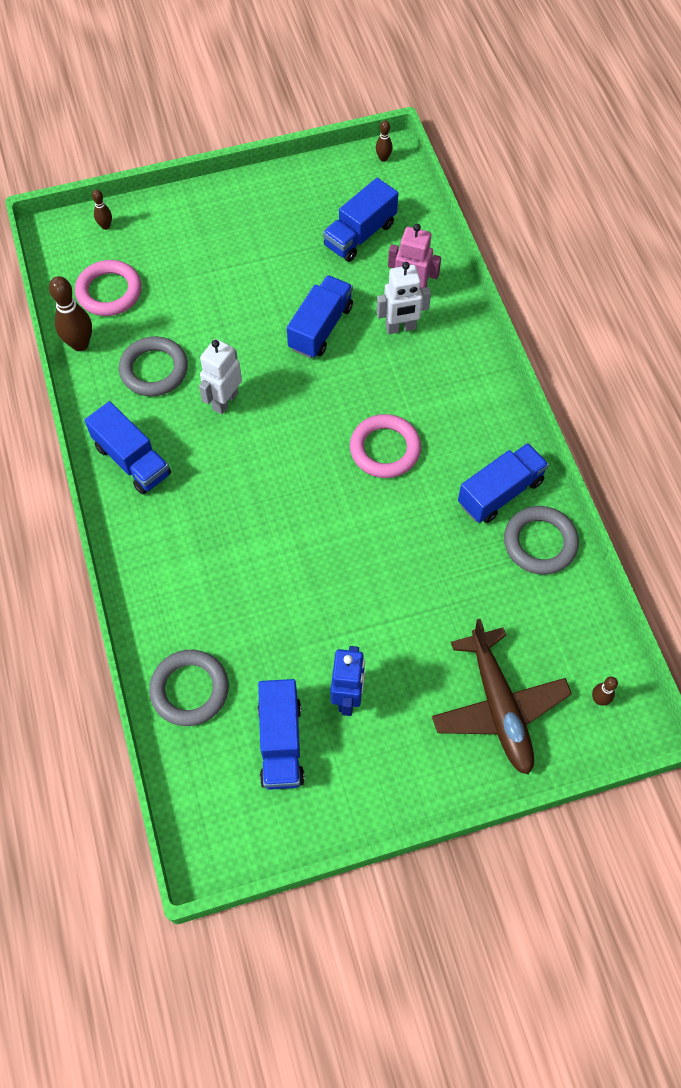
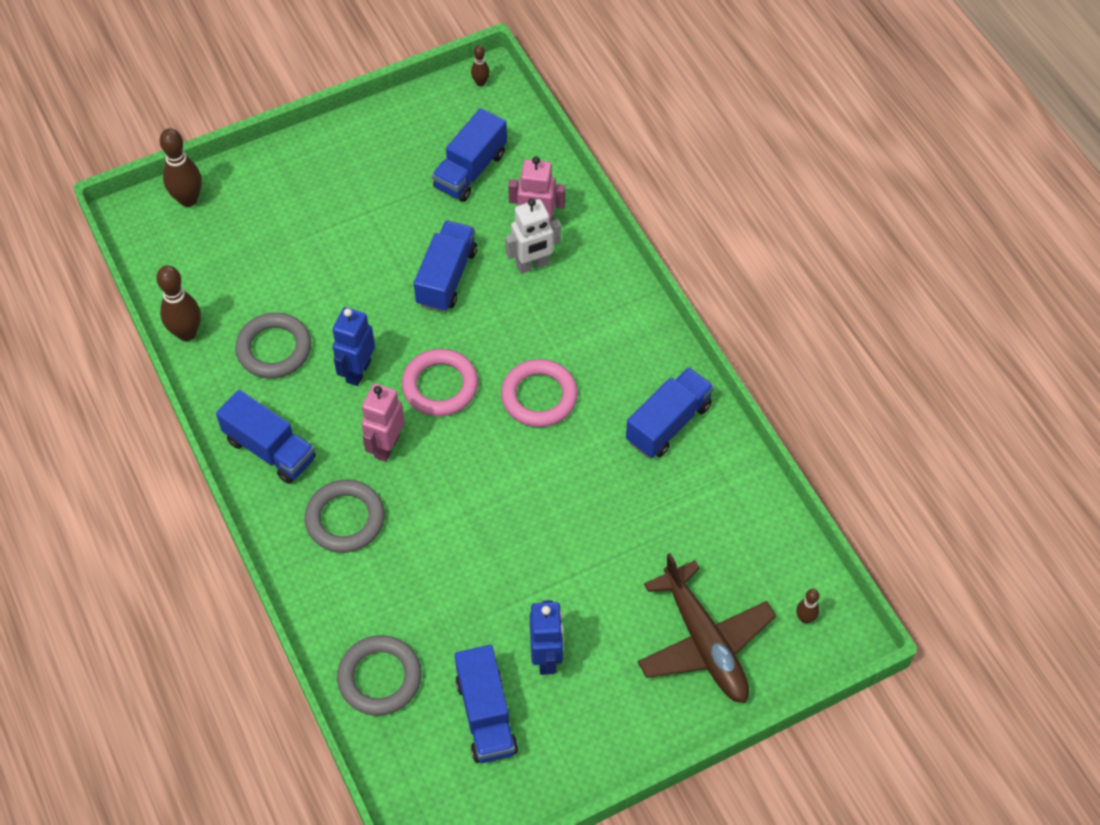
camera: 10 degrees left, 5 degrees down
pink ring [75,260,142,316] -> pink ring moved to [402,349,478,416]
brown bowling pin [92,189,112,230] -> brown bowling pin [160,128,202,207], size x1.91
white robot [199,339,242,414] -> blue robot [332,307,375,386]
grey ring [504,506,579,575] -> grey ring moved to [304,480,385,553]
none -> pink robot [361,383,405,462]

